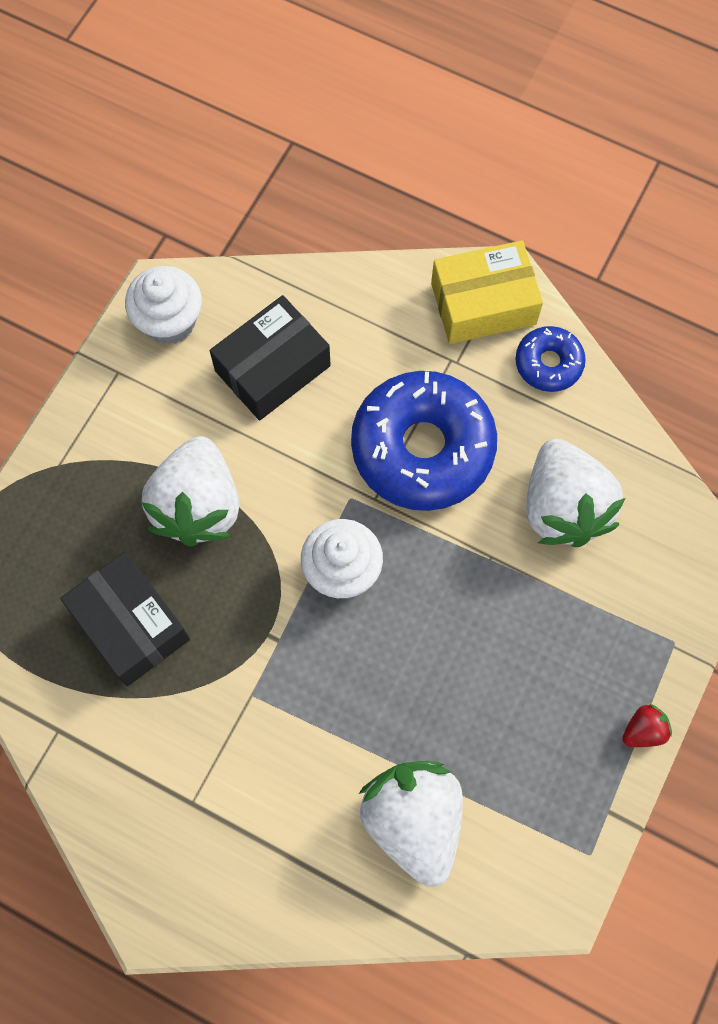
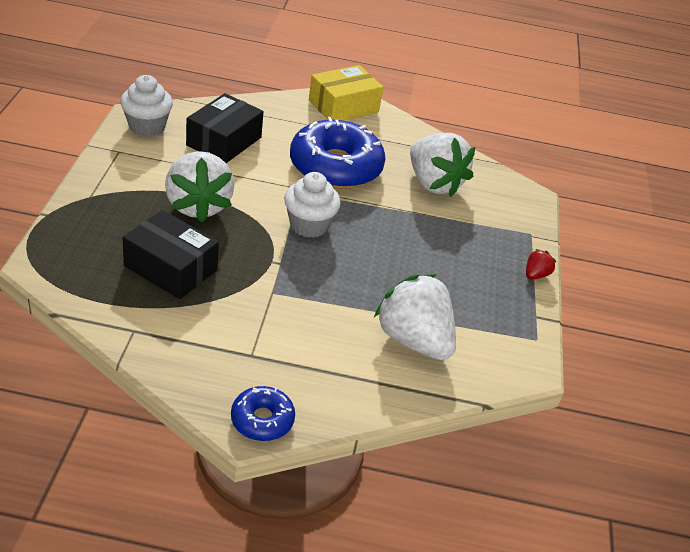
camera: 25 degrees left, 30 degrees down
blue donut [515,326,586,392] -> blue donut moved to [231,386,295,441]

